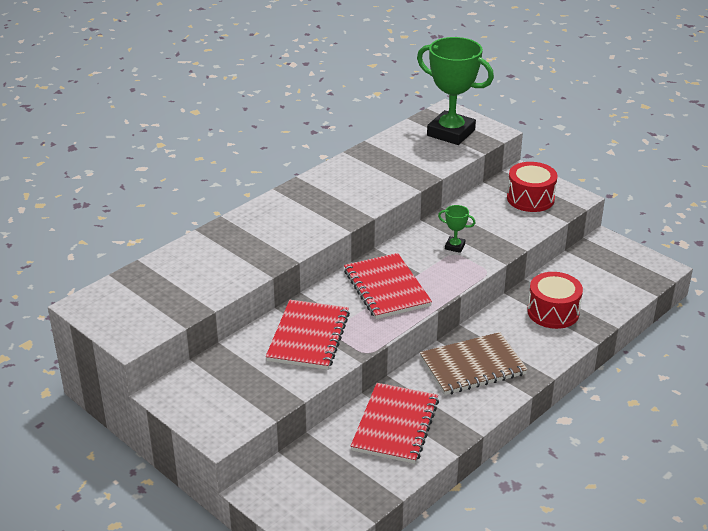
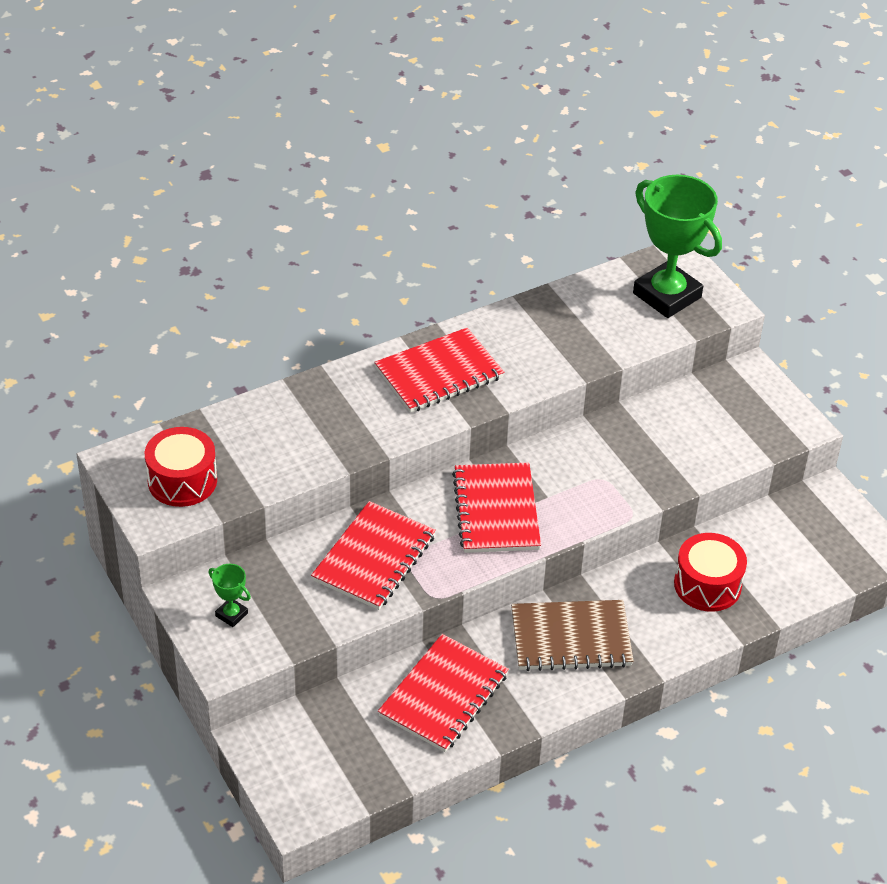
camera: 15 degrees right, 10 degrees up
green trophy [438,205,475,253] -> green trophy moved to [209,564,251,627]
red drum [507,162,558,212] -> red drum moved to [145,427,217,507]
none -> red notebook [374,327,504,413]

